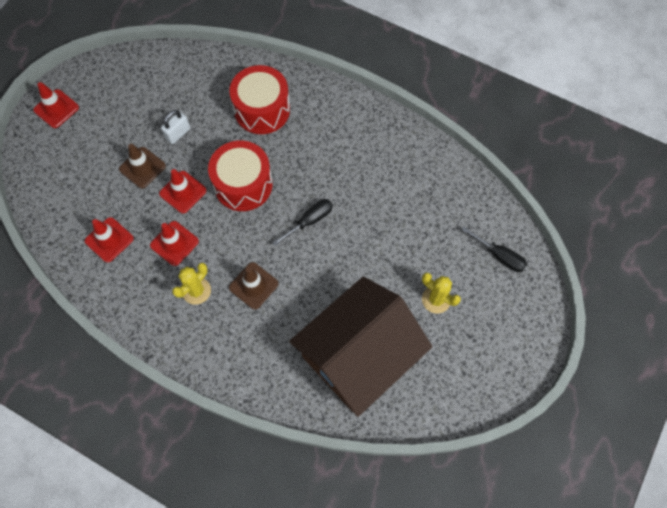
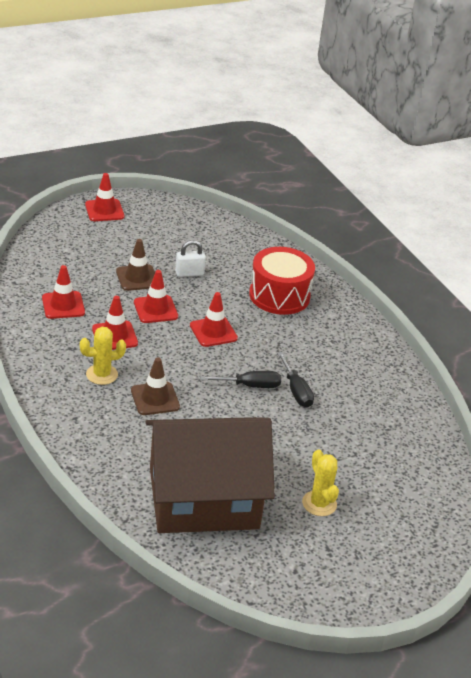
camera: 30 degrees right, 30 degrees down
red drum [208,141,273,211] -> red traffic cone [190,292,238,347]
black screwdriver [461,227,527,272] -> black screwdriver moved to [277,352,314,407]

